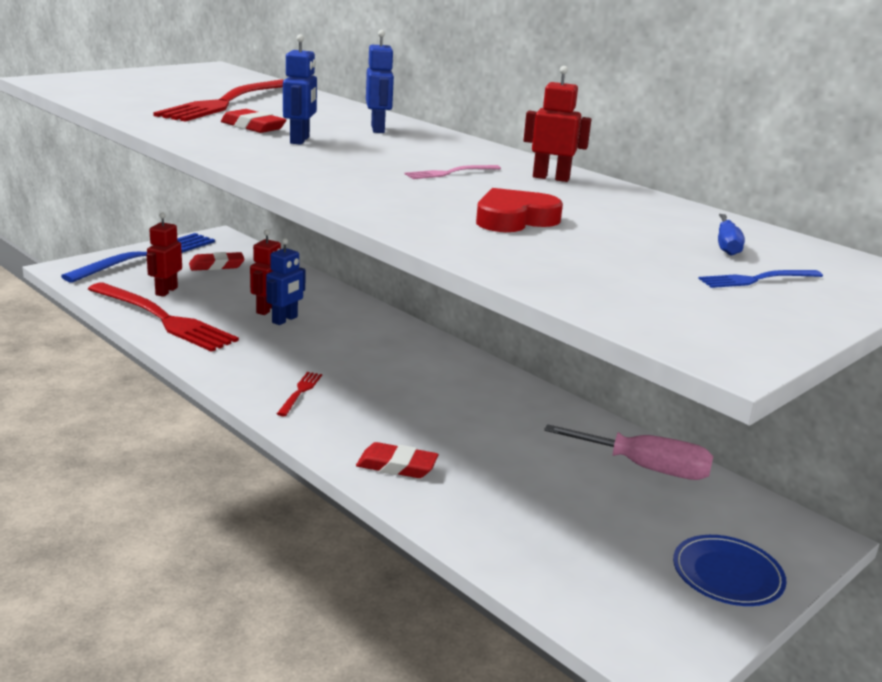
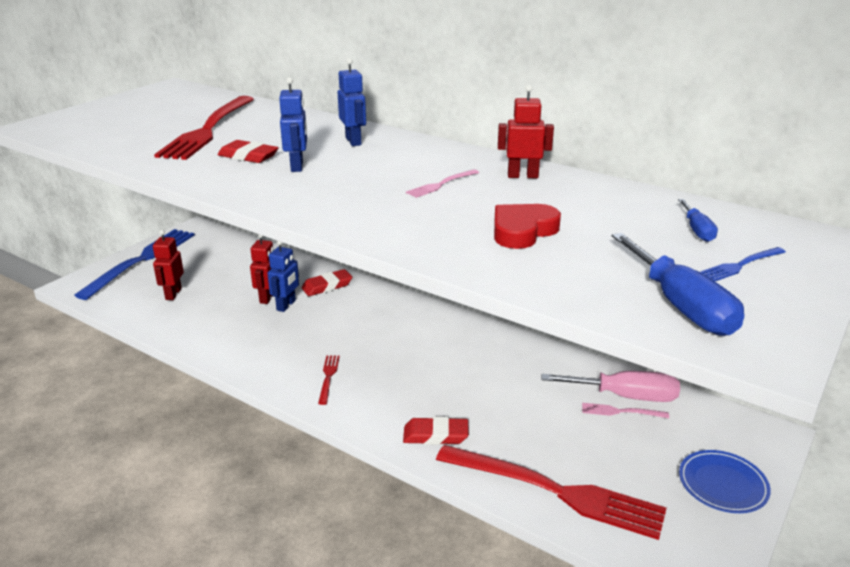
camera: 10 degrees left, 5 degrees up
red fork [88,283,239,352] -> red fork moved to [436,445,666,540]
red eraser [189,252,245,271] -> red eraser moved to [301,269,352,296]
none -> pink fork [582,403,669,418]
none -> blue screwdriver [612,233,744,336]

